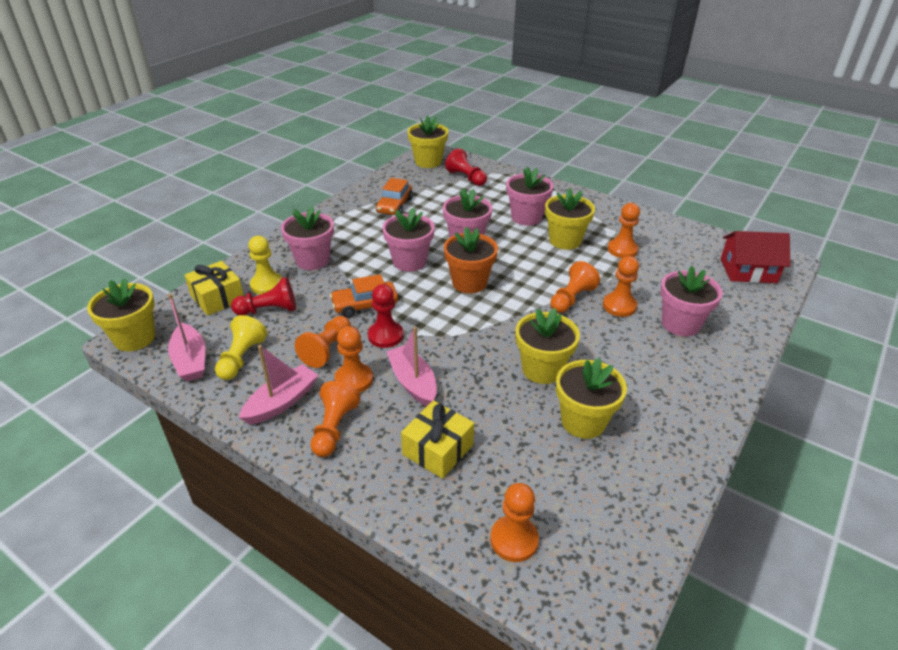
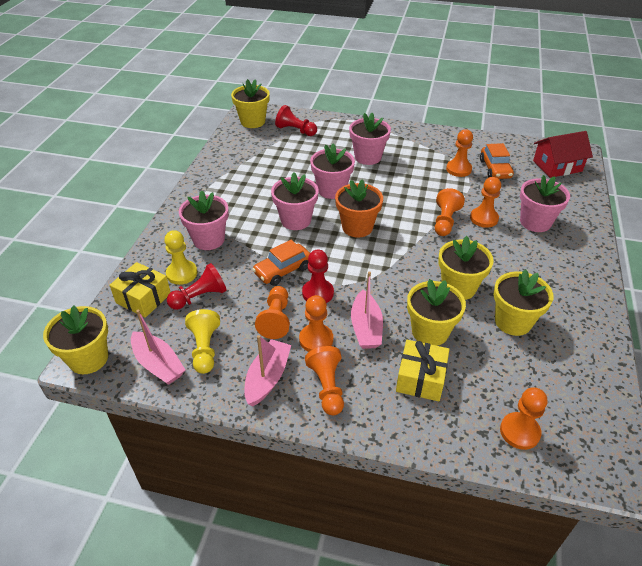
camera: 20 degrees left, 5 degrees up
orange car [376,178,413,215] -> orange car moved to [480,143,514,179]
pink boat [386,327,437,406] -> pink boat turned 135 degrees counterclockwise [351,271,383,349]
yellow flower pot [545,188,595,250] -> yellow flower pot moved to [407,279,466,346]

